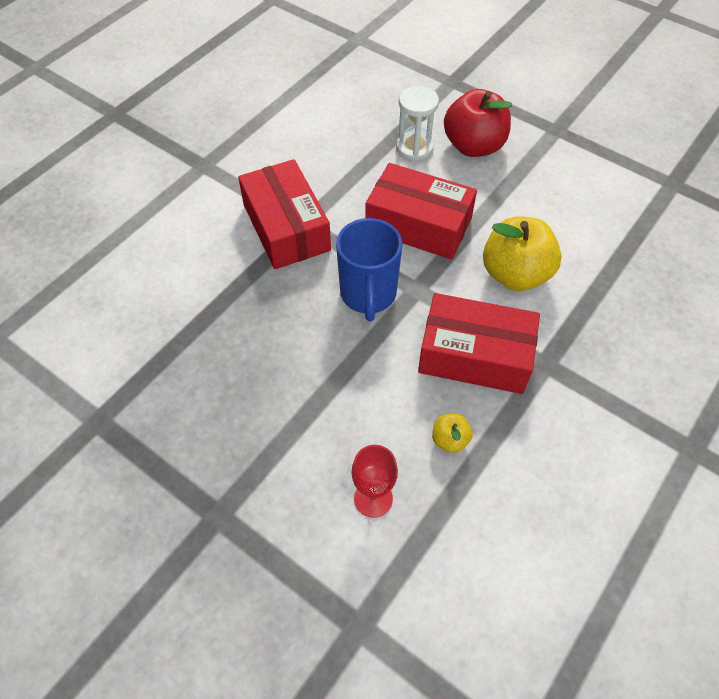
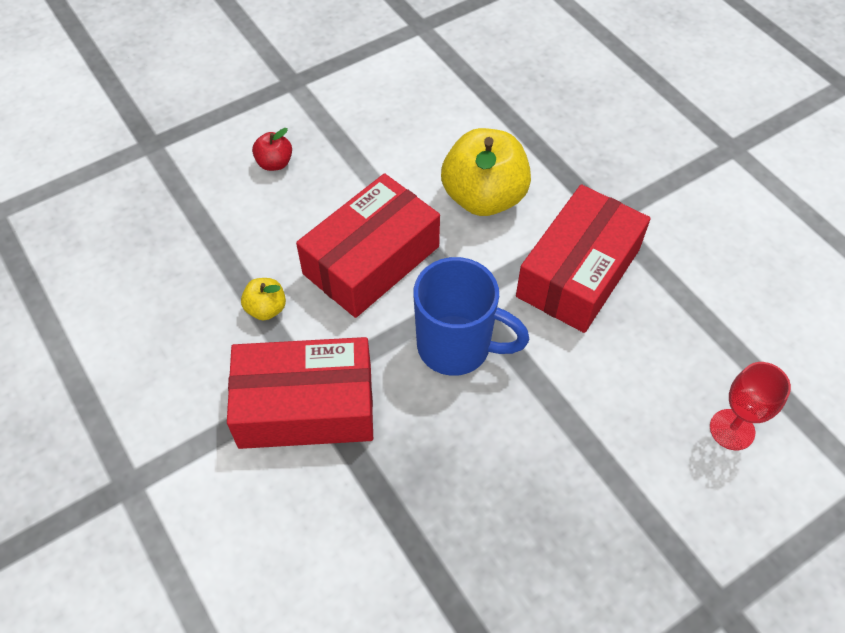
camera: 70 degrees left, 0 degrees up
white hourglass [396,86,439,161] -> none
yellow apple [432,414,473,453] -> yellow apple moved to [241,278,286,320]
red apple [444,89,512,157] -> red apple [252,128,292,171], size x0.46

